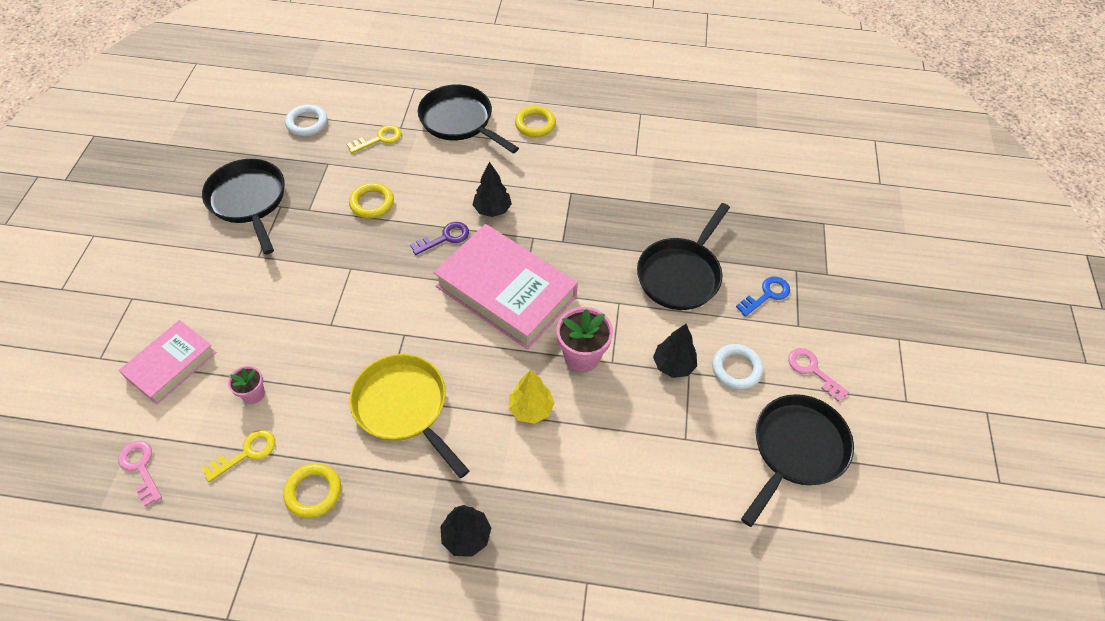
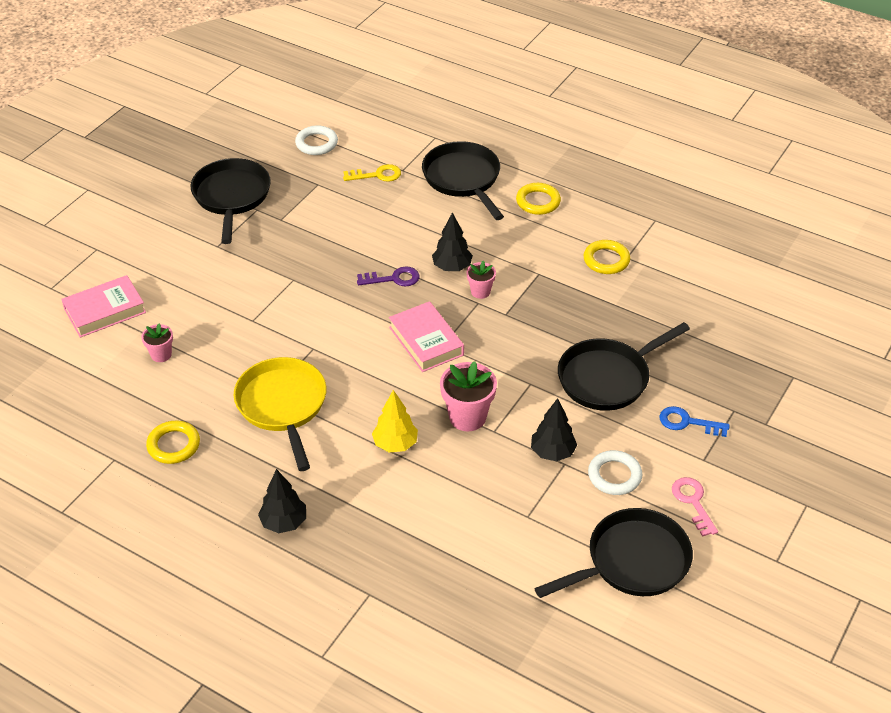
camera: 25 degrees right, 10 degrees down
pink key [118,441,162,507] -> none
yellow key [202,430,275,482] -> none
yellow ring [349,183,394,219] -> yellow ring moved to [583,240,630,274]
pink book [433,224,578,350] -> pink book [389,301,464,372], size x0.58
blue key [736,277,790,317] -> blue key turned 150 degrees counterclockwise [659,406,730,437]
none -> pink flower pot [466,261,496,299]

